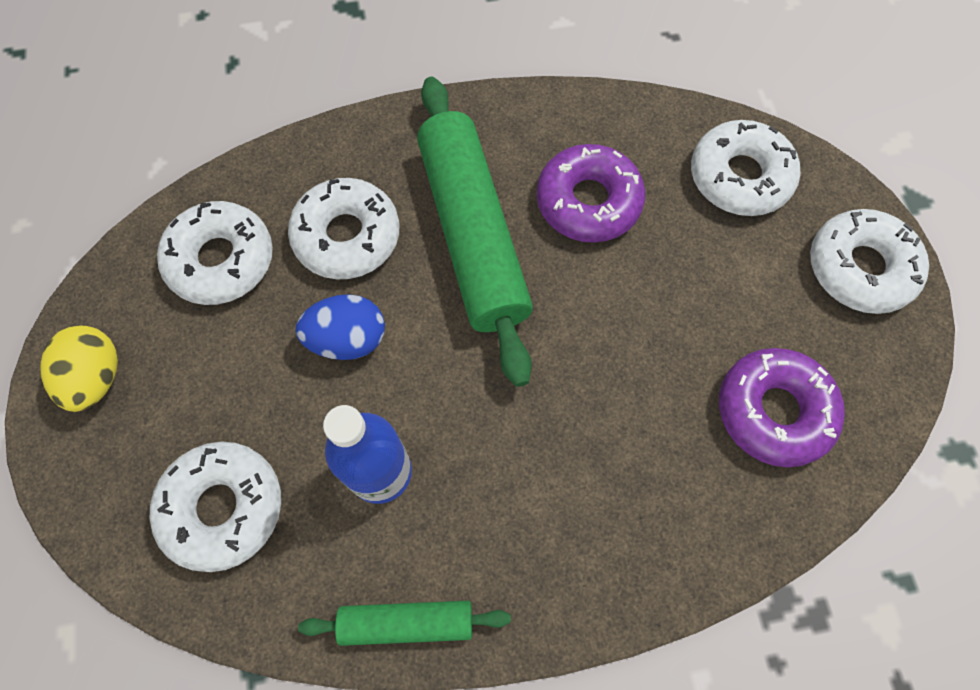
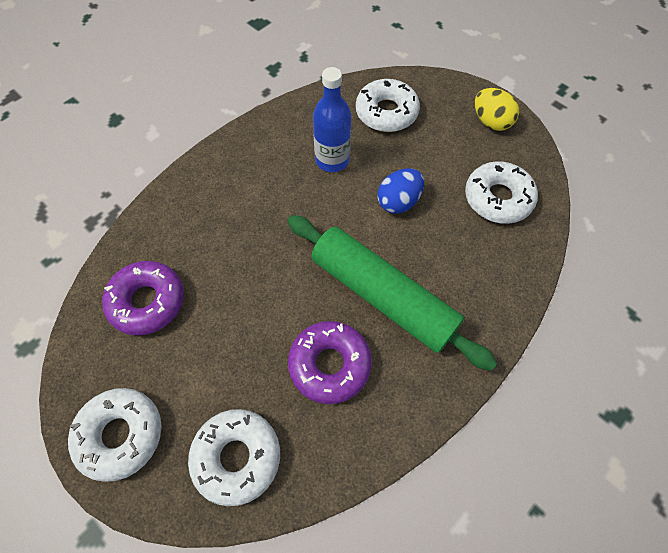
camera: 145 degrees right, 5 degrees down
white donut [288,178,399,279] -> none
green rolling pin [298,601,511,646] -> none

